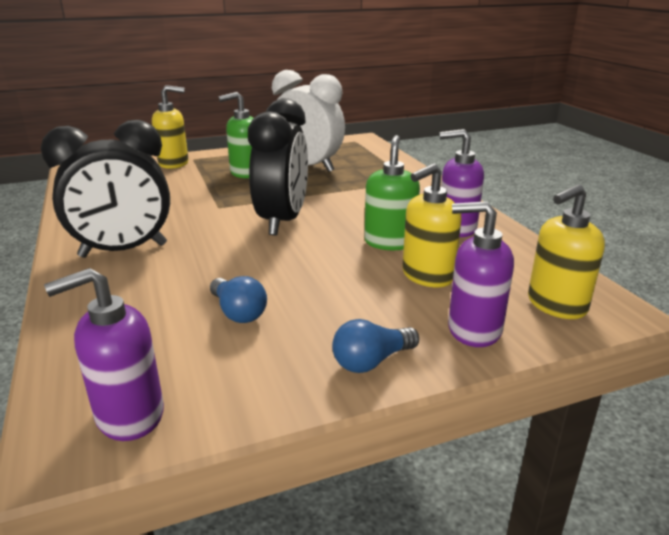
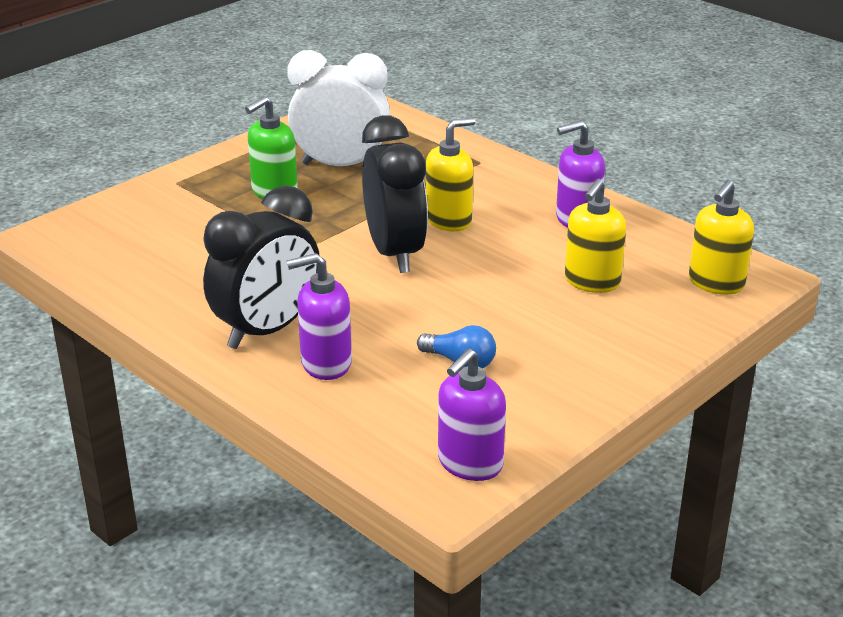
camera: 25 degrees left, 5 degrees up
yellow soap dispenser [152,85,189,169] -> yellow soap dispenser moved to [426,117,476,231]
blue light bulb [332,319,419,373] -> none
green soap dispenser [364,135,420,250] -> none
purple soap dispenser [448,201,514,347] -> purple soap dispenser moved to [287,253,352,380]

